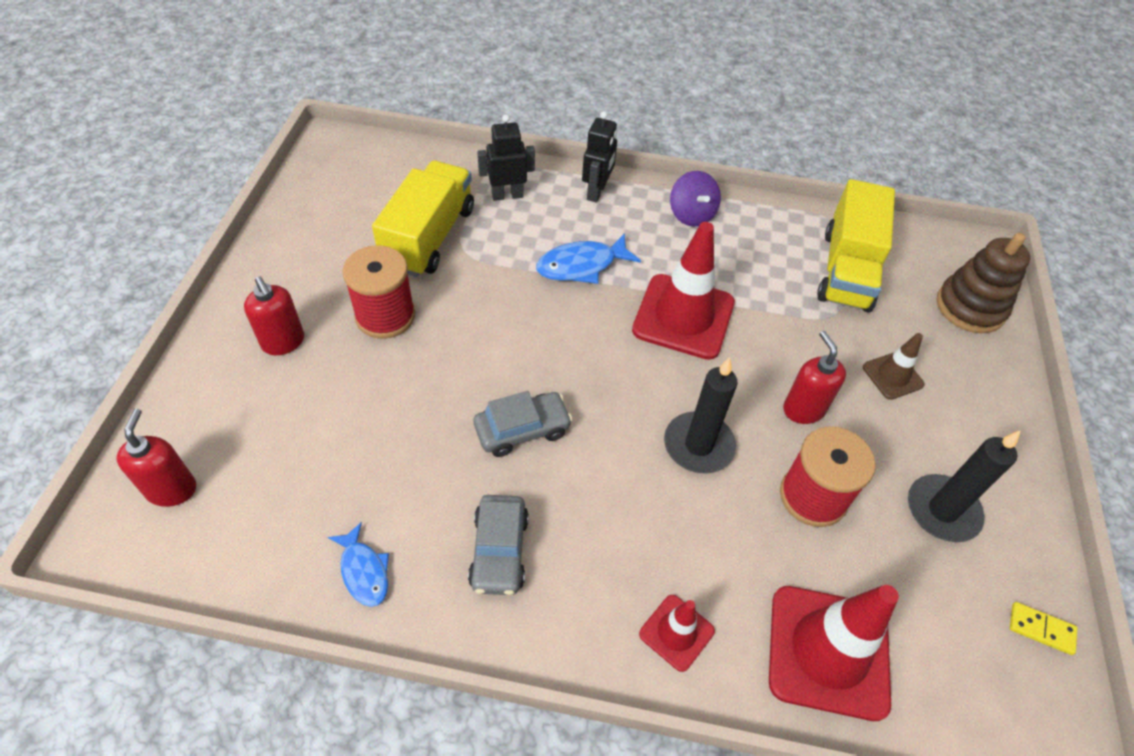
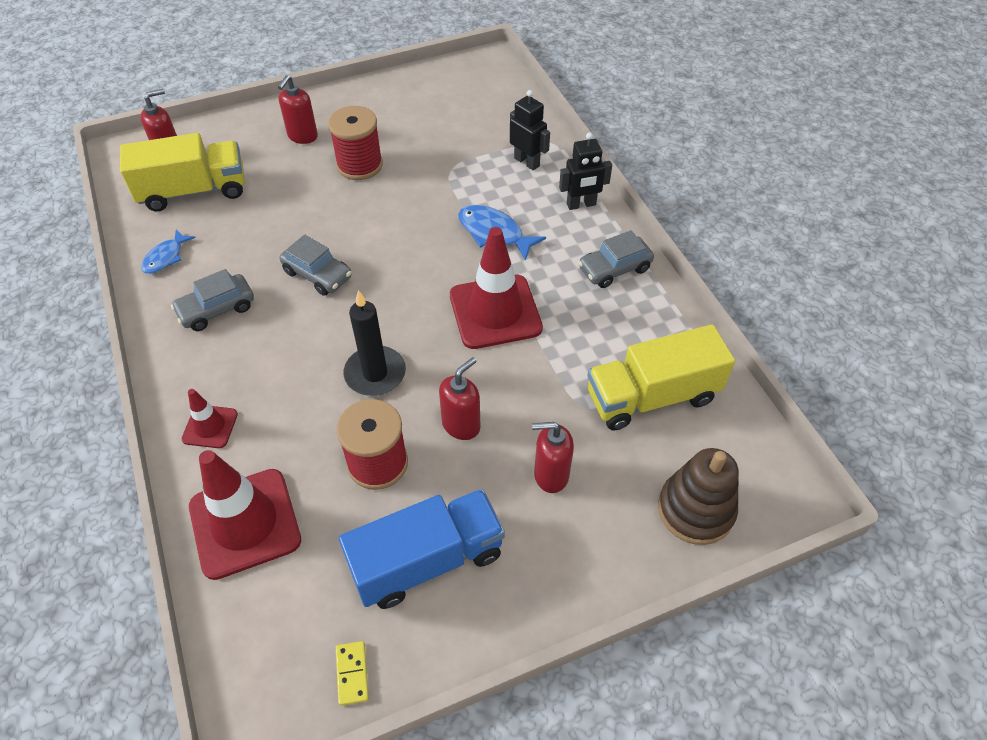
camera: 60 degrees right, 0 degrees up
yellow truck [372,161,474,277] -> yellow truck moved to [120,133,245,211]
purple spinning top [670,171,721,227] -> grey car [578,230,654,288]
brown traffic cone [863,333,925,400] -> red soap dispenser [532,422,574,493]
black candle [908,430,1021,542] -> blue truck [339,489,505,609]

